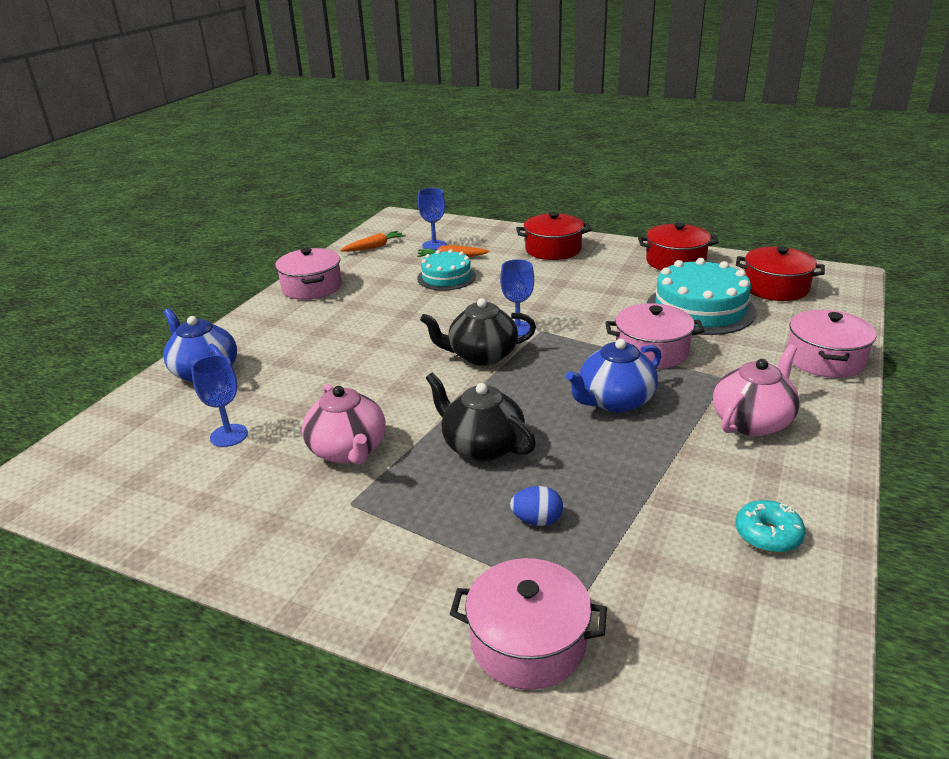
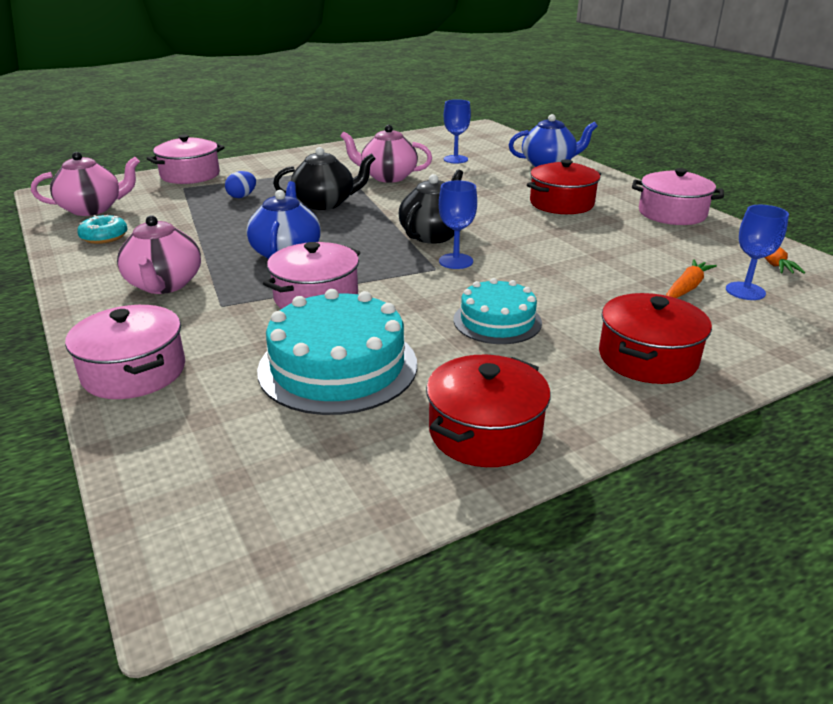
camera: 125 degrees right, 0 degrees up
turquoise cake [417,249,476,291] -> turquoise cake moved to [454,278,542,344]
red pot [736,246,825,301] -> red pot moved to [527,159,601,214]
none -> pink teapot [31,152,140,216]

